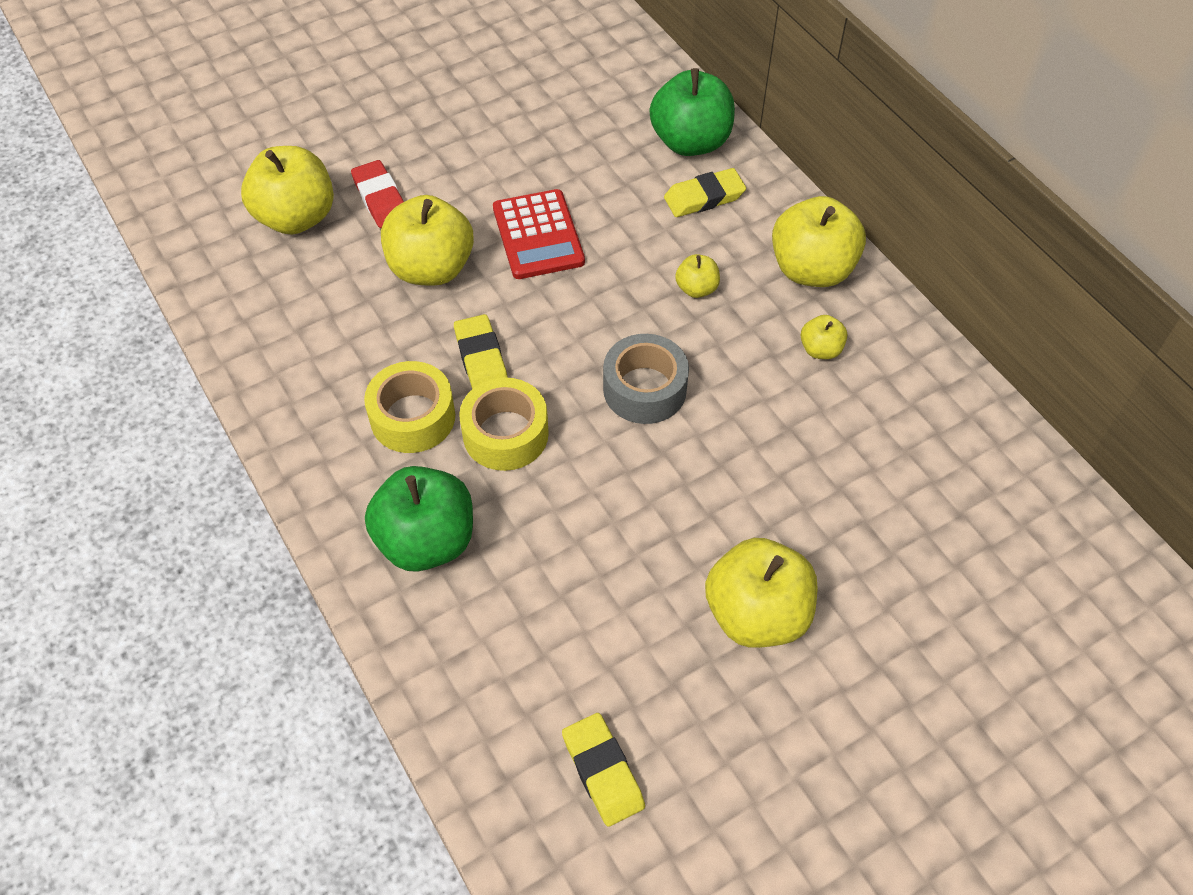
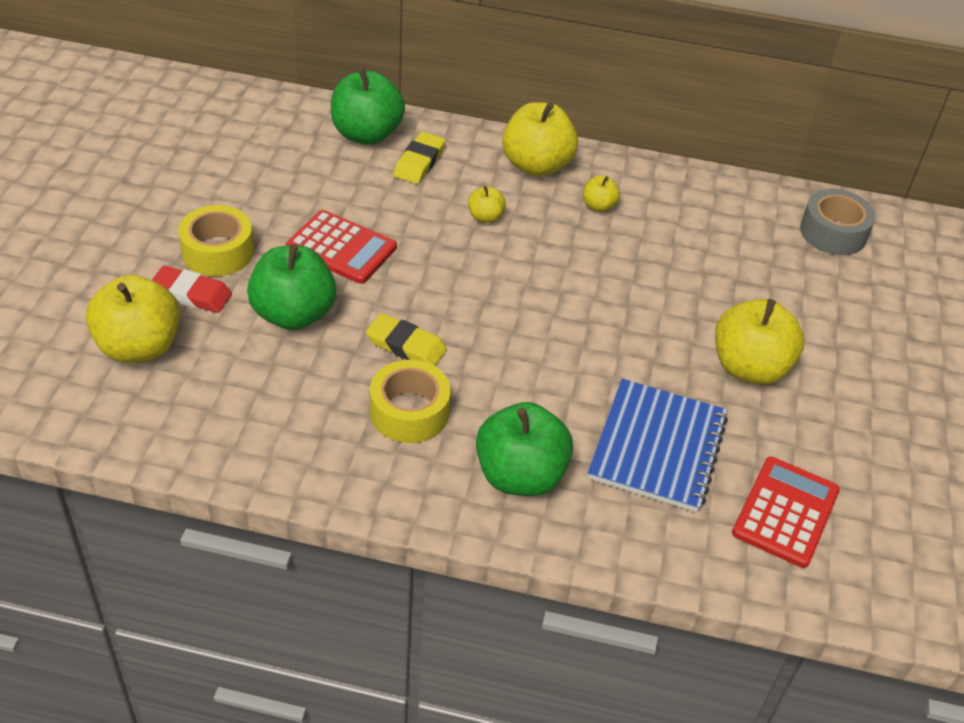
camera: 50 degrees left, 10 degrees down
yellow apple [381,195,474,286] -> green apple [247,244,336,330]
yellow tape [459,377,549,471] -> yellow tape moved to [178,205,254,276]
yellow eraser [562,713,645,827] -> red calculator [732,457,840,568]
grey tape [603,334,689,424] -> grey tape moved to [800,189,876,255]
none -> blue notebook [588,379,728,512]

